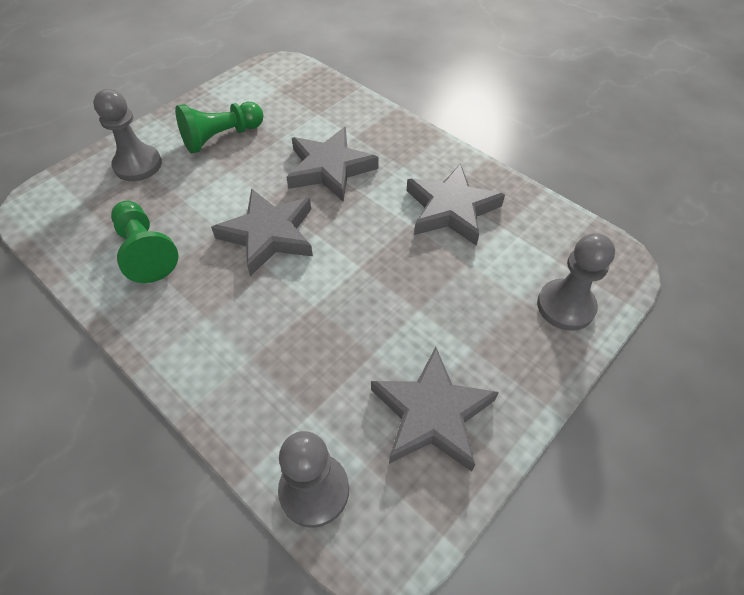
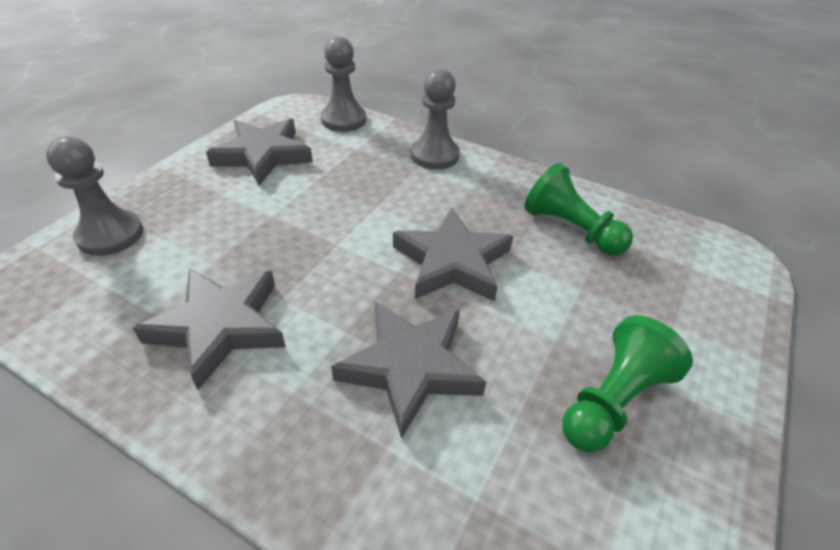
camera: 165 degrees right, 10 degrees down
grey pawn [93,89,162,181] -> grey pawn moved to [411,69,460,170]

